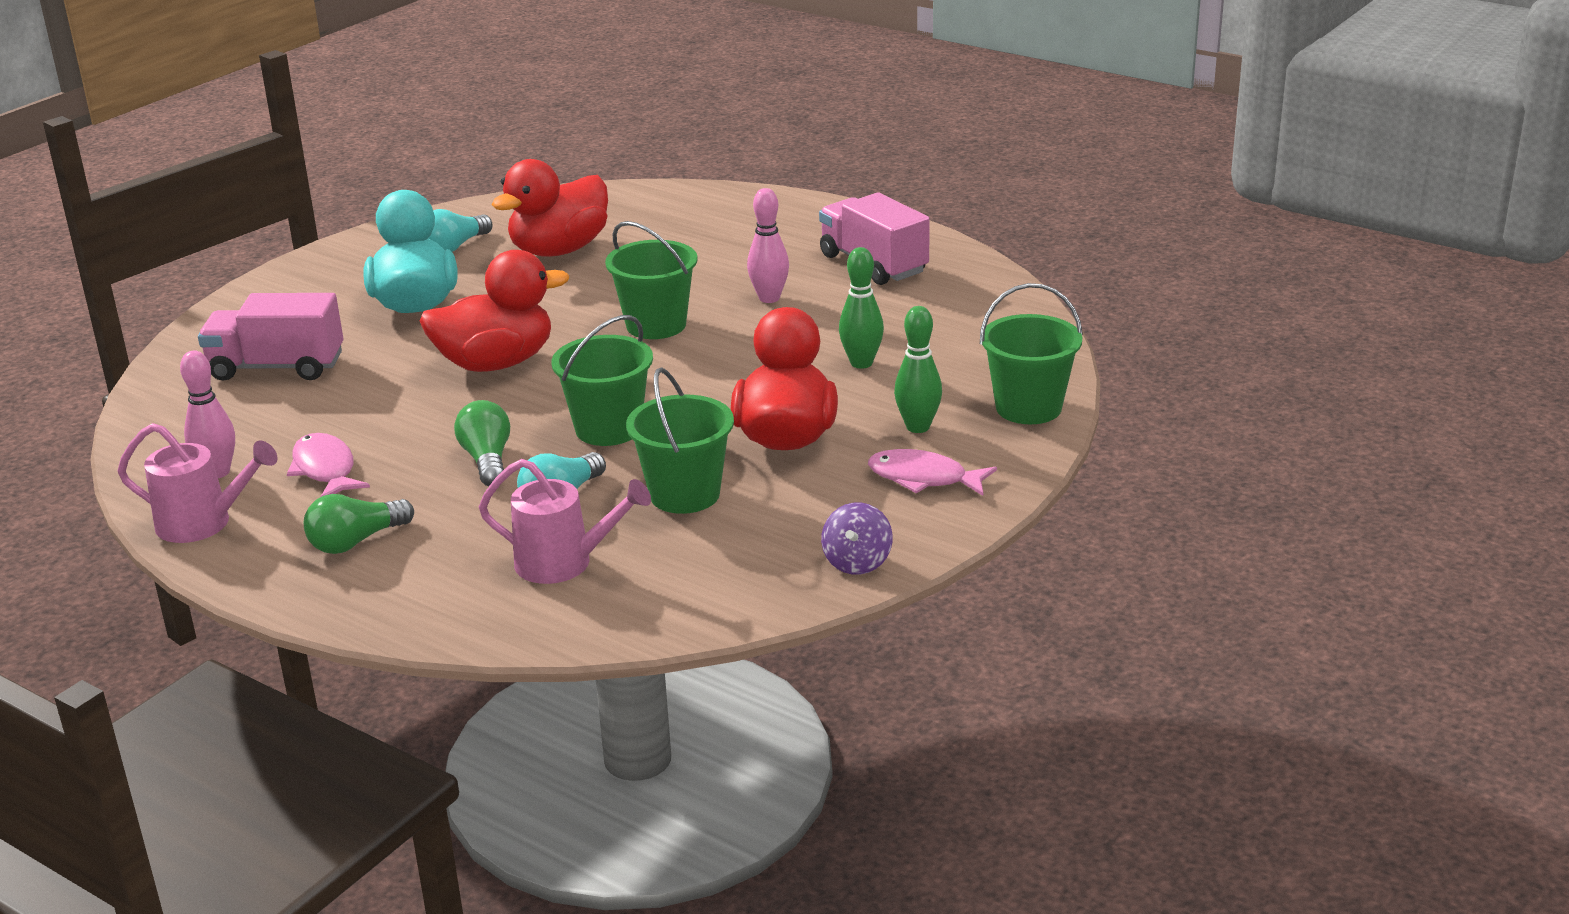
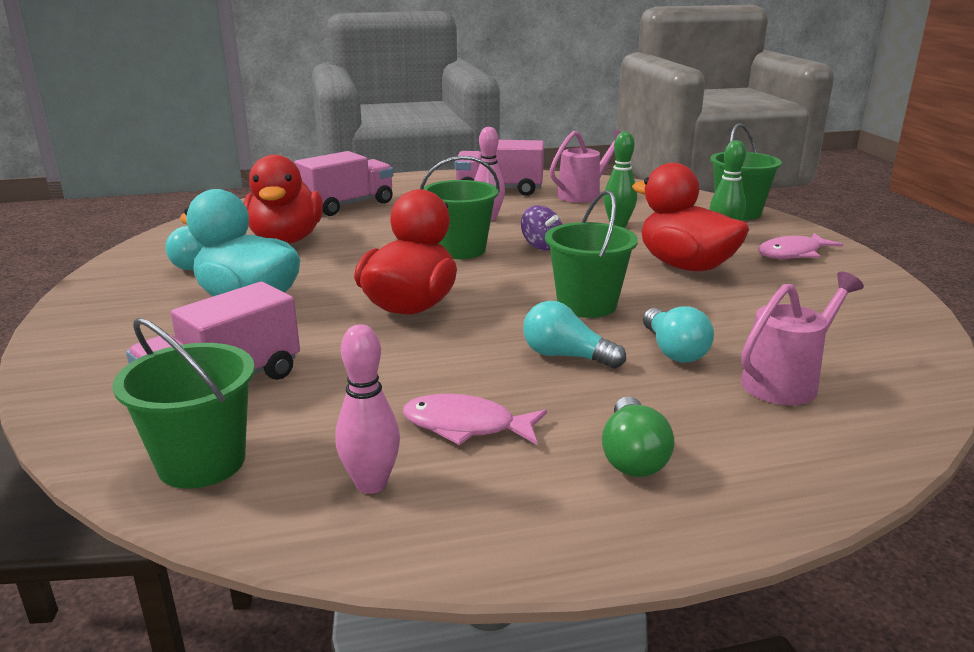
camera: 50 degrees left, 5 degrees down
pink watering can [118,423,278,543] -> pink watering can moved to [550,130,621,203]
green light bulb [454,400,510,486] -> turquoise light bulb [523,301,626,369]
green bucket [626,367,734,514] -> green bucket moved to [113,318,255,489]
purple spinning top [821,503,893,575] -> purple spinning top moved to [521,205,563,251]
none -> pink truck [294,151,393,216]

